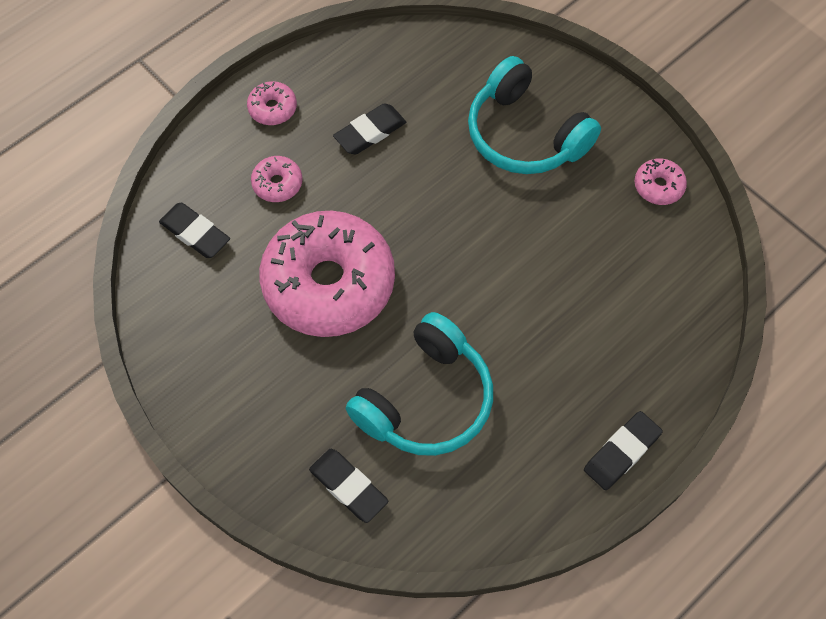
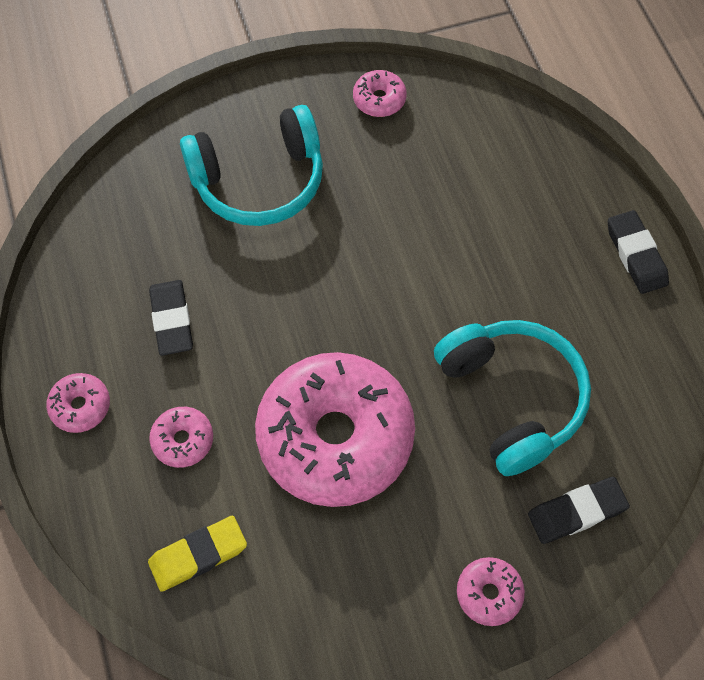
camera: 65 degrees left, 0 degrees up
black eraser [159,202,230,258] -> yellow eraser [148,516,247,592]
none -> pink donut [457,557,525,626]

